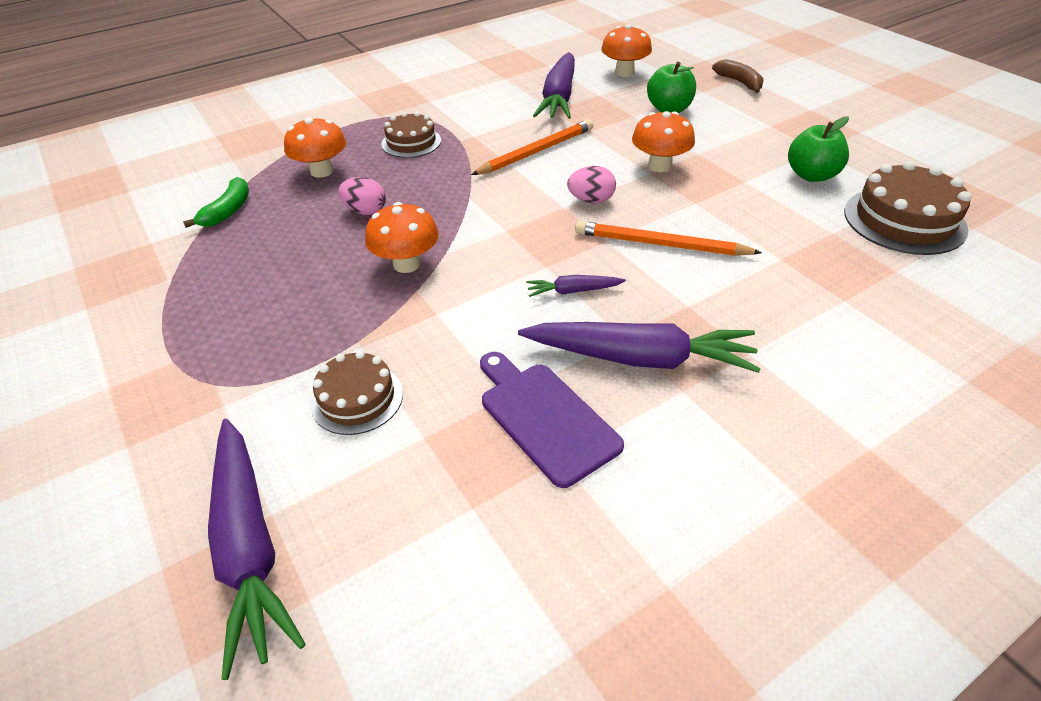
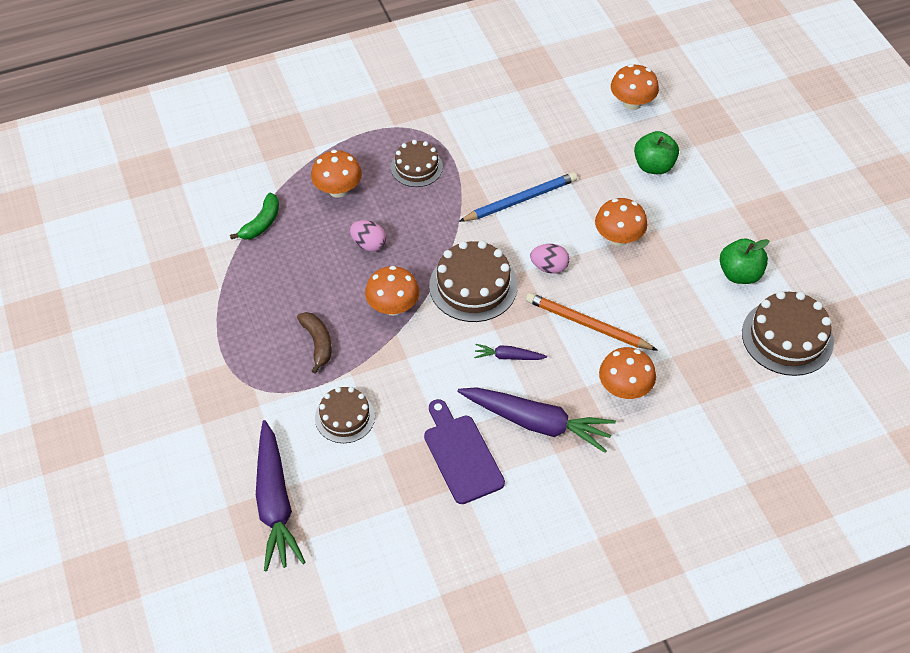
camera: 10 degrees right, 10 degrees up
orange pencil [471,119,594,175] -> blue pencil [459,172,577,222]
purple carrot [533,52,575,119] -> none
brown banana [712,59,764,93] -> brown banana moved to [297,312,332,374]
none -> brown cake [429,241,518,322]
none -> orange mushroom [599,347,656,399]

